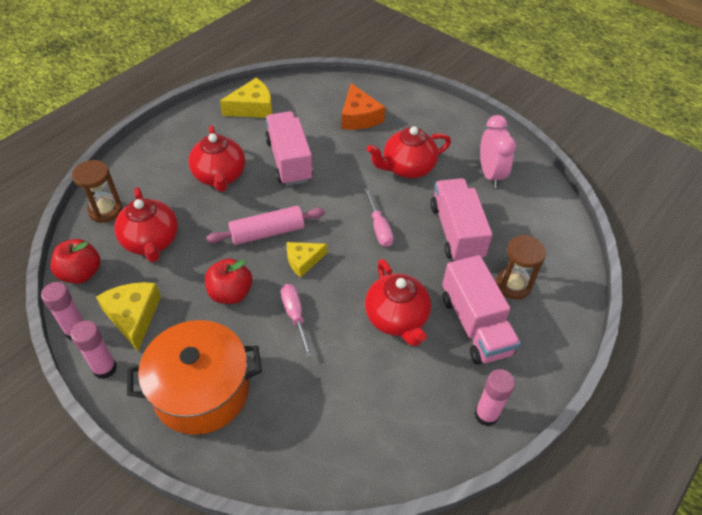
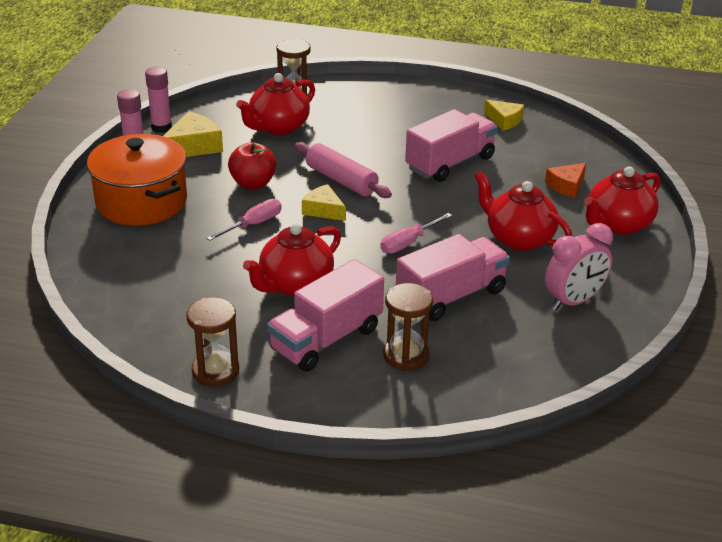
camera: 65 degrees right, 15 degrees down
red apple [51,239,100,284] -> none
red teapot [188,125,245,192] -> red teapot moved to [584,166,660,235]
yellow cheese [220,78,272,118] -> yellow cheese [484,100,524,131], size x0.67
orange cheese [341,83,385,130] -> orange cheese [545,163,586,198], size x0.67
pink glue stick [474,369,515,426] -> brown hourglass [186,297,239,387]

